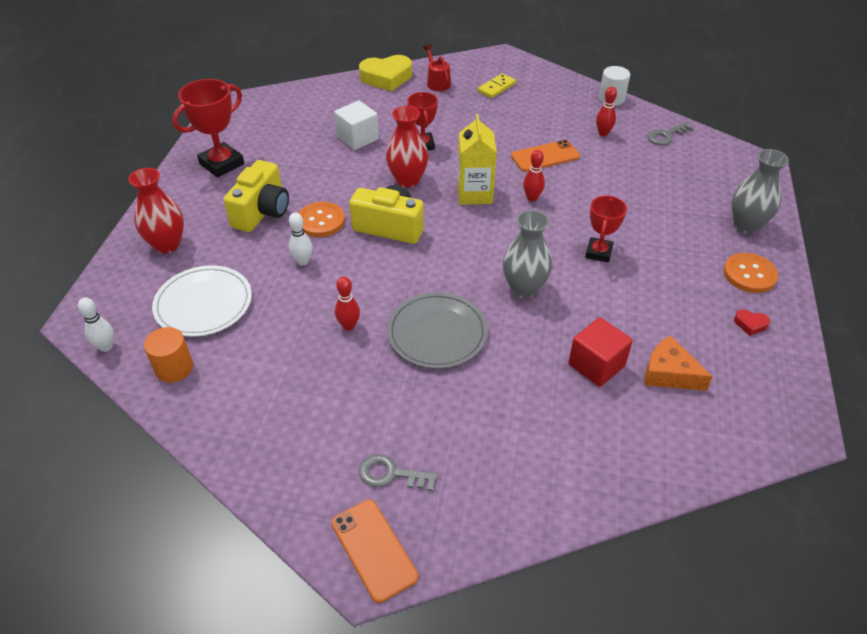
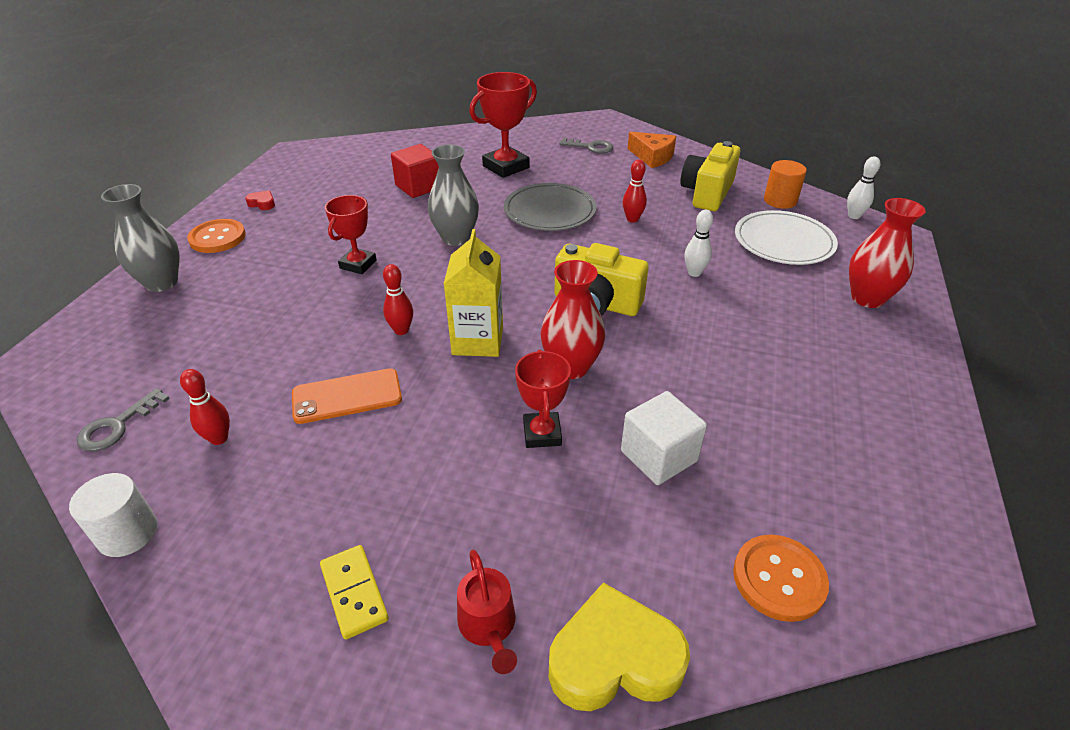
camera: 175 degrees left, 5 degrees down
red trophy [172,79,244,178] -> red trophy moved to [469,72,537,178]
yellow camera [224,160,289,232] -> yellow camera moved to [680,141,740,211]
orange button [299,202,345,237] -> orange button moved to [733,535,829,622]
orange phone [331,500,418,603] -> none
yellow domino [478,73,516,98] -> yellow domino turned 75 degrees counterclockwise [320,545,389,639]
orange cheese [644,335,713,391] -> orange cheese moved to [628,132,676,168]
grey key [647,122,693,145] -> grey key turned 150 degrees clockwise [77,388,170,451]

